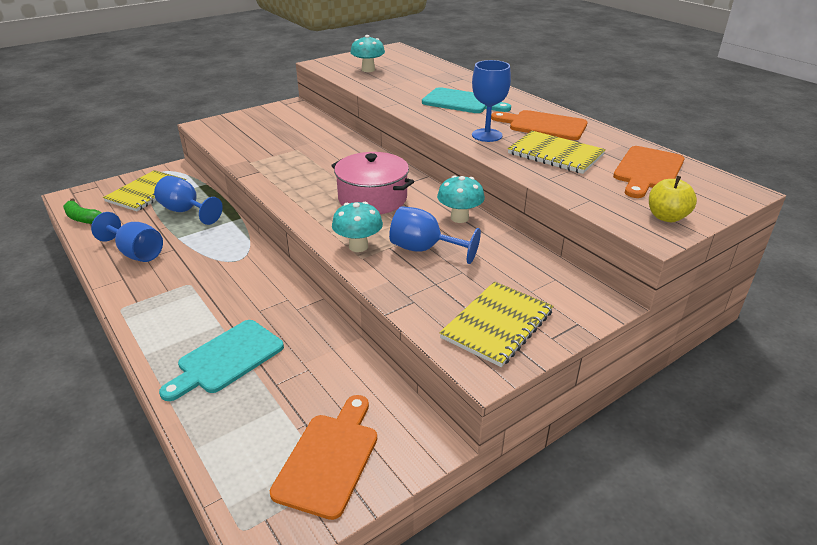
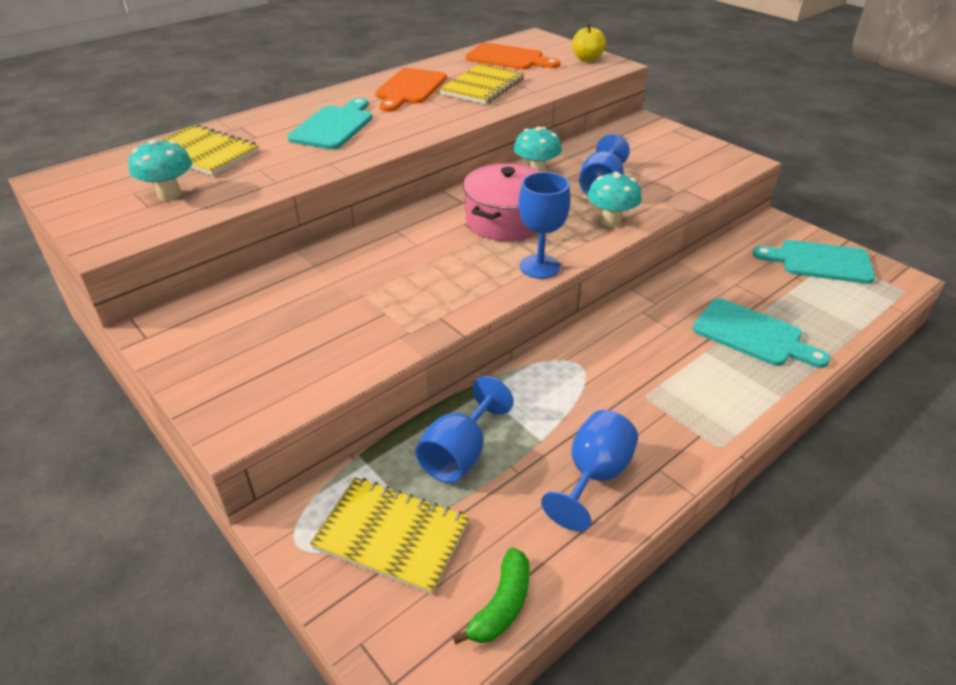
camera: 95 degrees left, 5 degrees up
orange cutting board [270,395,377,520] -> turquoise cutting board [752,240,875,284]
yellow notebook [440,281,553,367] -> yellow notebook moved to [160,124,260,176]
blue goblet [472,60,511,142] -> blue goblet moved to [518,172,571,279]

